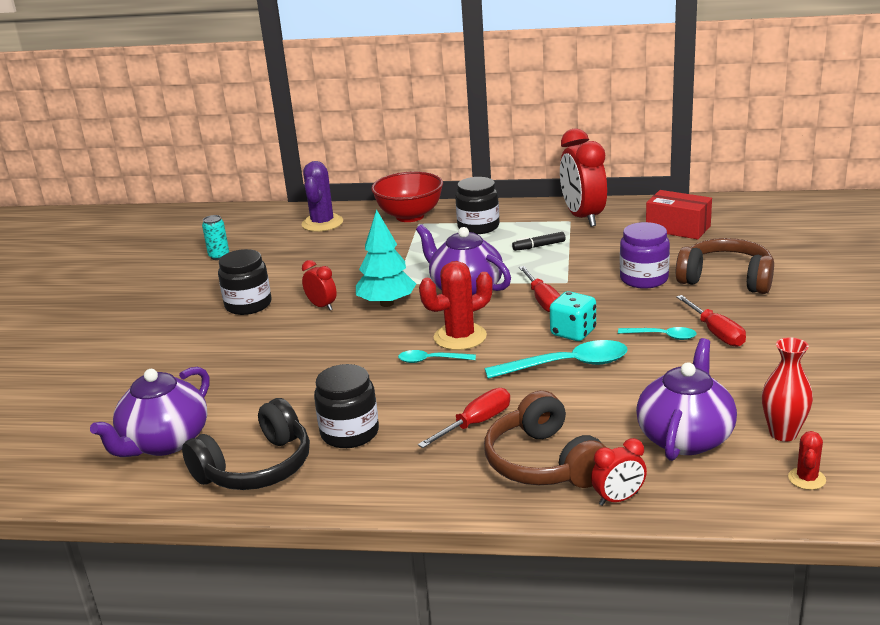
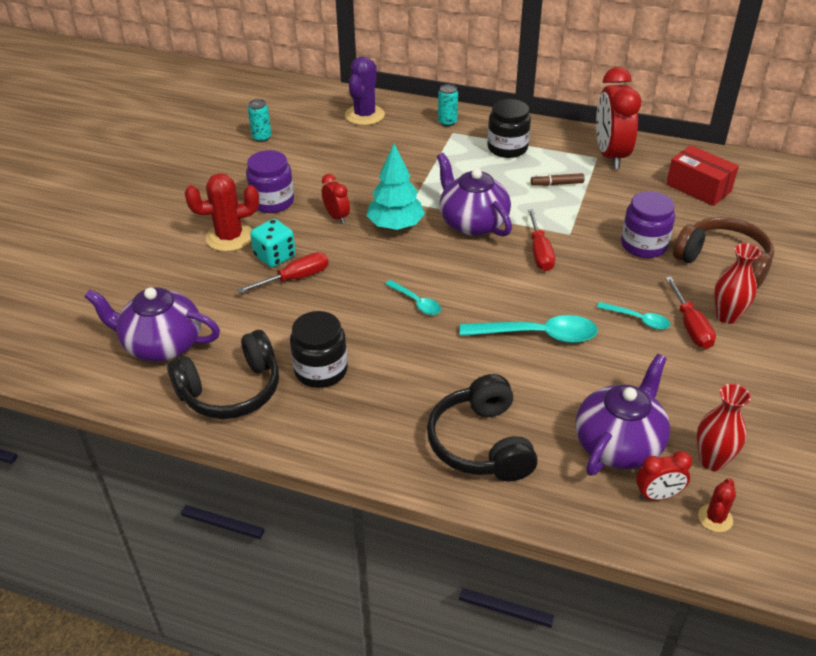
camera: 10 degrees right, 15 degrees up
purple teapot [90,367,210,457] -> purple teapot turned 60 degrees clockwise [84,287,220,362]
black jar [218,249,271,315] -> purple jar [246,150,294,213]
red bowl [371,172,443,222] -> turquoise can [438,84,458,127]
turquoise spoon [398,350,476,363] -> turquoise spoon turned 150 degrees counterclockwise [385,280,441,315]
red screwdriver [418,388,510,448] -> red screwdriver moved to [237,252,329,294]
red cactus [419,261,493,350] -> red cactus moved to [185,173,259,252]
brown headphones [484,390,607,488] -> black headphones [427,374,538,481]
black marker [512,232,566,251] -> brown marker [531,173,584,186]
turquoise dice [550,291,596,341] -> turquoise dice moved to [250,219,296,267]
red clock [591,438,647,506] -> red clock moved to [636,451,692,500]
none -> red vase [714,243,761,324]

